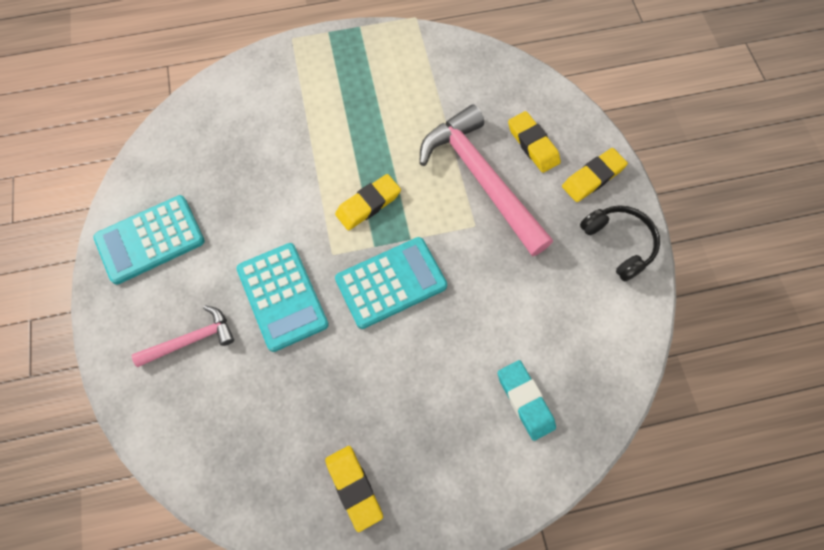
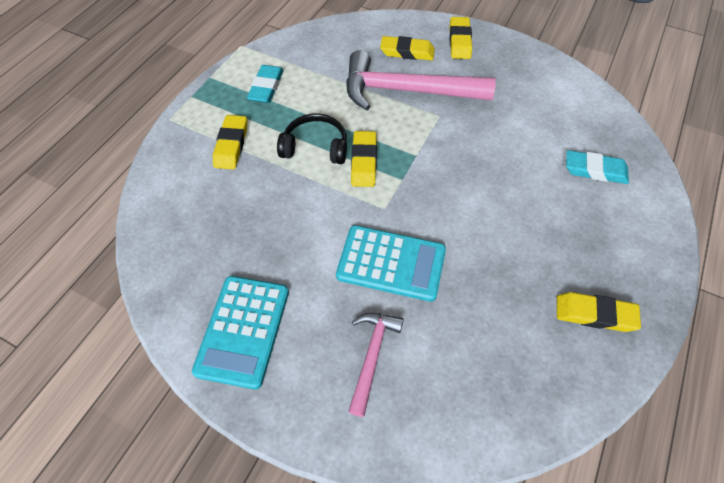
camera: 50 degrees left, 10 degrees down
turquoise calculator [335,237,447,329] -> none
black headphones [580,205,660,282] -> black headphones moved to [277,114,347,164]
none -> yellow eraser [213,115,247,169]
none -> turquoise eraser [247,65,284,103]

